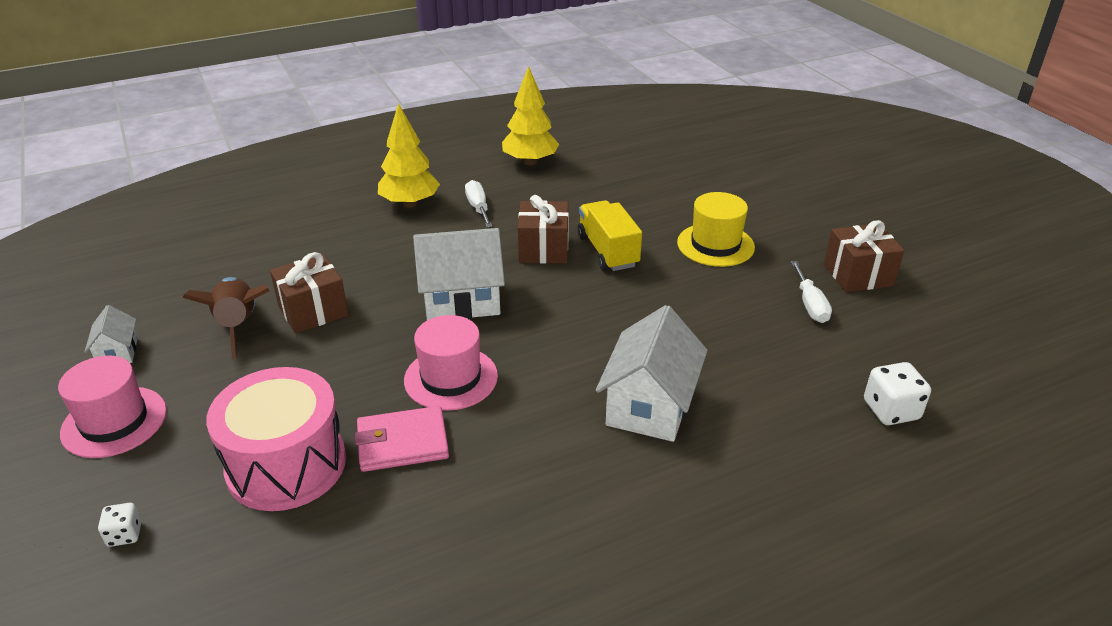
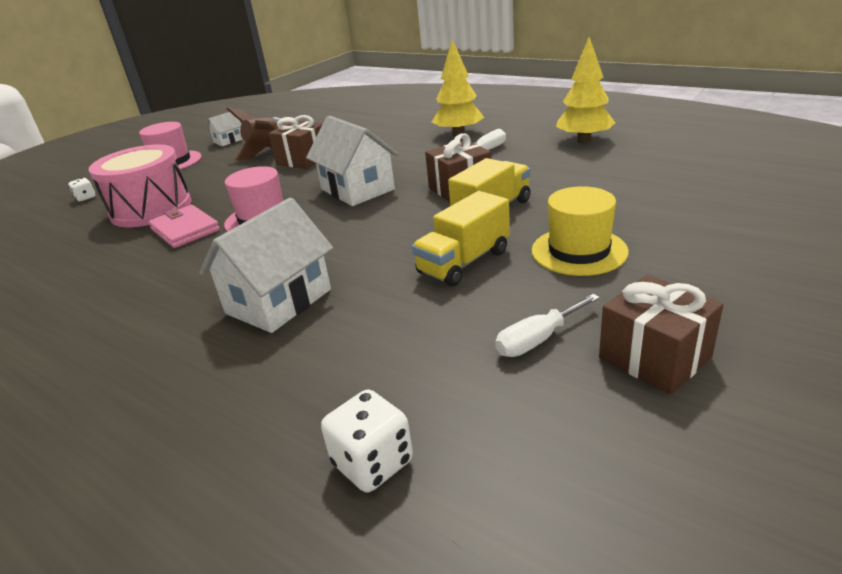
camera: 65 degrees right, 5 degrees down
white house [596,305,707,442] -> white house turned 45 degrees counterclockwise [199,198,333,333]
none -> yellow truck [412,191,510,286]

